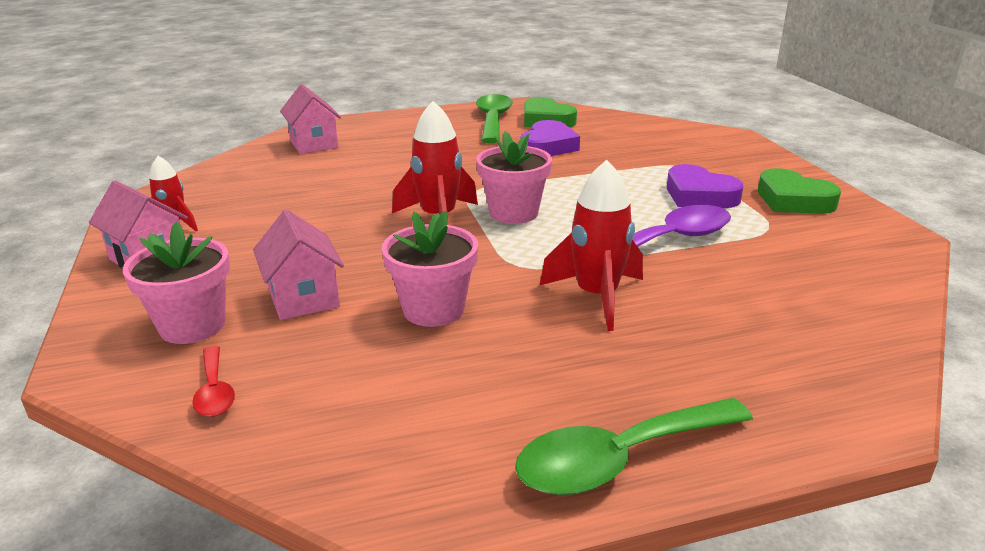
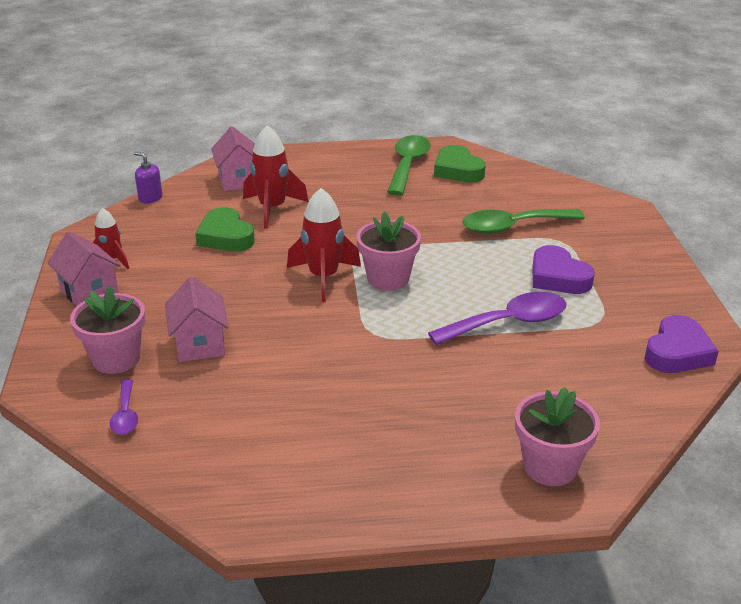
camera: 10 degrees right, 5 degrees up
red spoon [192,346,235,417] -> purple spoon [110,379,138,435]
pink flower pot [382,211,478,327] -> pink flower pot moved to [515,387,600,486]
green spoon [515,398,753,495] -> green spoon moved to [462,209,585,234]
purple heart [520,120,580,156] -> purple heart moved to [645,315,719,373]
red rocket [540,160,643,331] -> red rocket moved to [243,125,309,229]
green heart [758,168,841,214] -> green heart moved to [195,207,255,252]
none -> purple soap dispenser [134,152,162,204]

